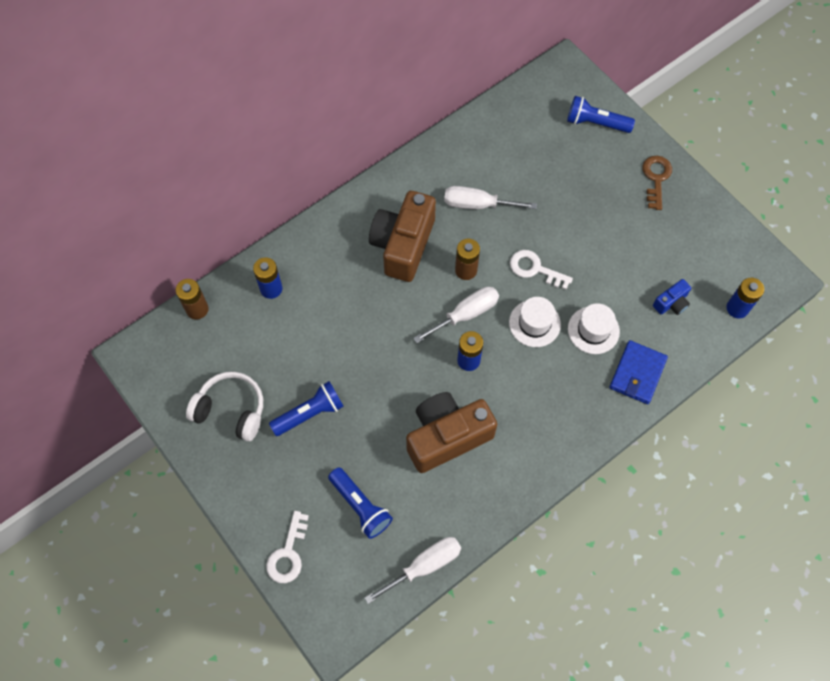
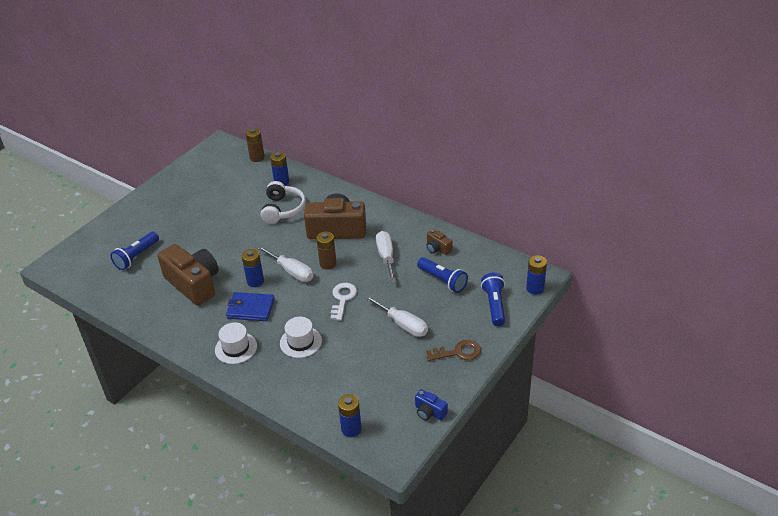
camera: 75 degrees right, 25 degrees down
white headphones [186,372,263,442] -> white headphones moved to [261,181,306,224]
white key [266,511,309,583] -> none
blue flashlight [269,381,344,436] -> blue flashlight moved to [417,257,468,293]
white screwdriver [364,537,461,604] -> white screwdriver moved to [365,295,428,337]
white hat [509,297,561,347] -> white hat moved to [215,322,257,364]
blue wallet [609,340,668,404] -> blue wallet moved to [226,292,275,321]
blue camera [653,279,691,315] -> blue camera moved to [415,389,448,421]
none -> brown camera [427,229,453,255]
none -> blue battery [526,255,547,295]

